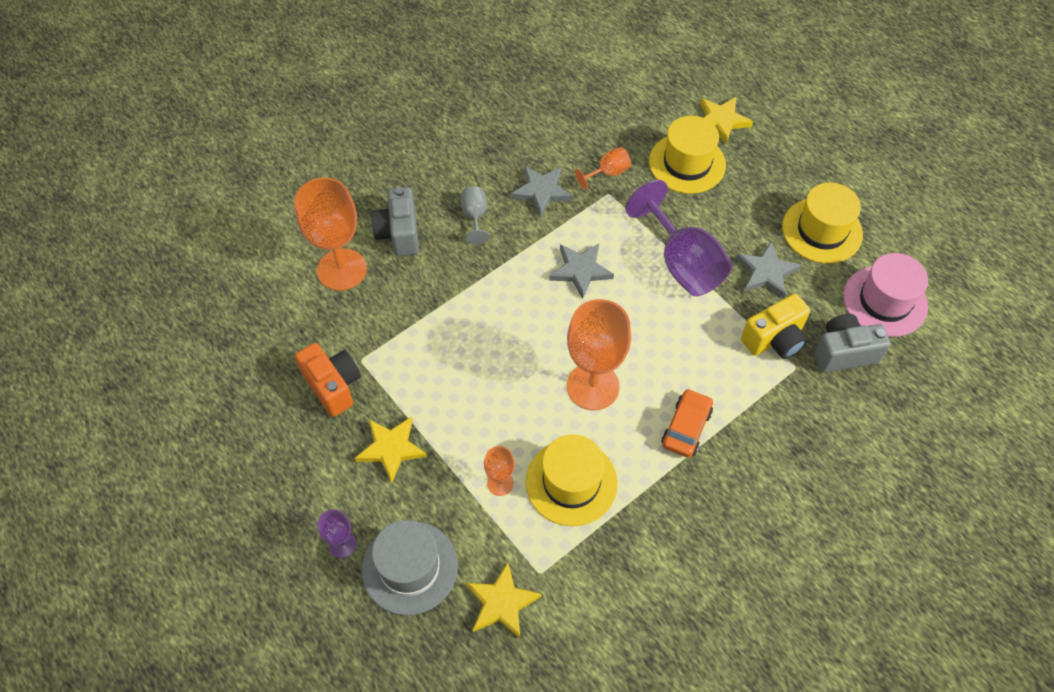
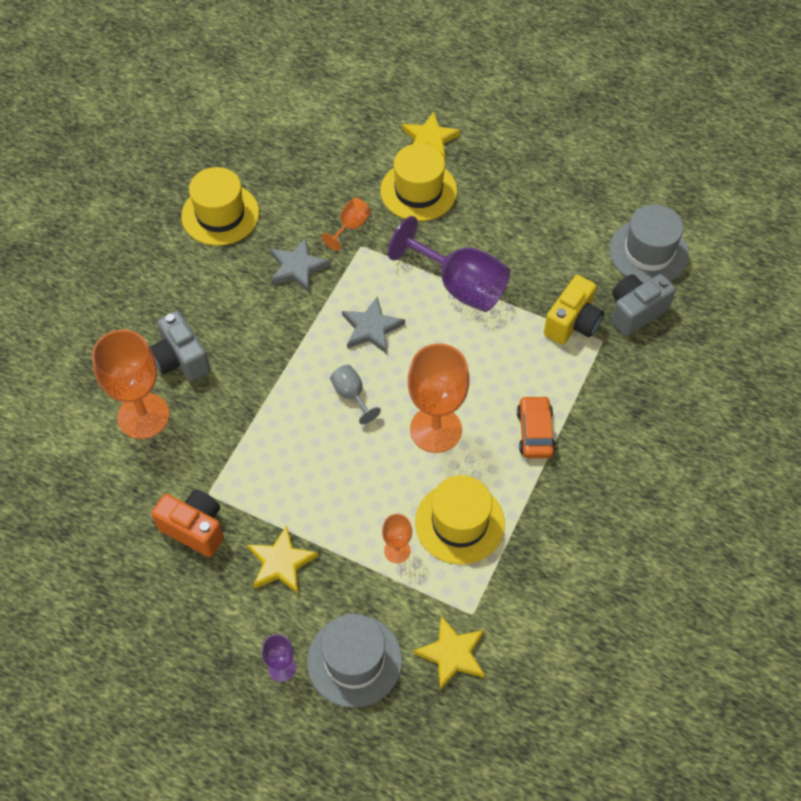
camera: 25 degrees left, 0 degrees up
grey goblet [461,186,489,244] -> grey goblet moved to [330,365,381,424]
grey star [736,241,801,298] -> none
yellow hat [782,183,863,264] -> yellow hat moved to [181,167,259,246]
pink hat [843,253,928,337] -> grey hat [609,205,689,283]

